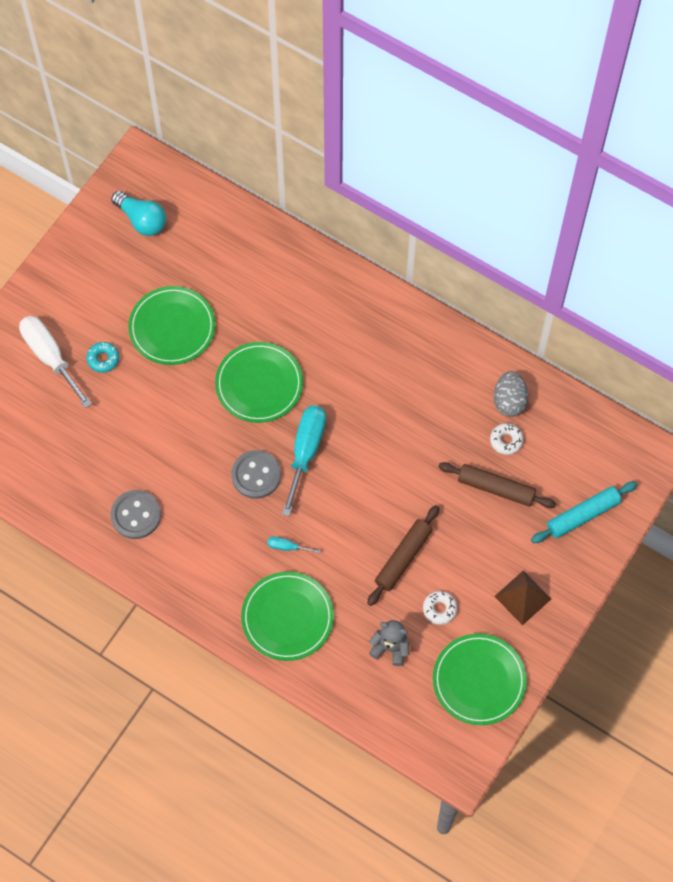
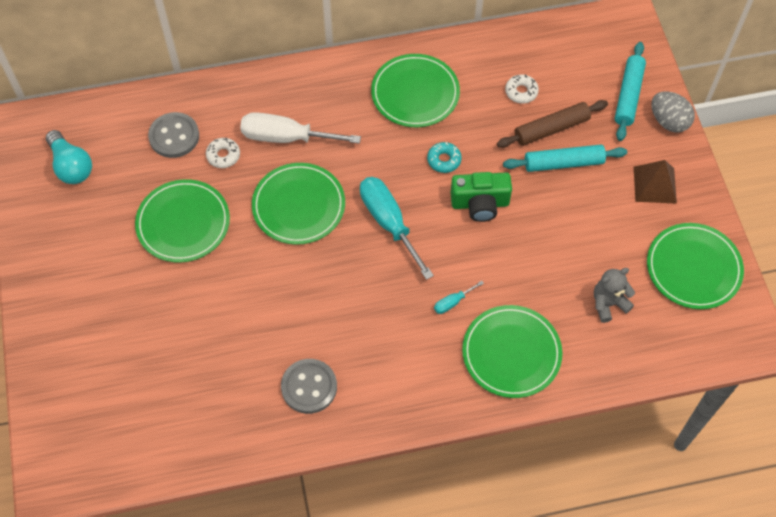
camera: 45 degrees left, 5 degrees down
white screwdriver [19,316,92,408] -> white screwdriver moved to [240,112,361,144]
turquoise donut [87,342,119,373] -> turquoise donut moved to [427,142,462,173]
turquoise light bulb [111,191,166,236] -> turquoise light bulb turned 60 degrees clockwise [46,130,92,184]
grey button [231,450,281,499] -> grey button moved to [148,112,199,158]
brown rolling pin [367,505,440,606] -> none
white donut [423,591,458,625] -> white donut moved to [206,138,240,168]
grey egg [494,371,528,417] -> grey egg moved to [651,91,695,133]
none -> green plate [371,54,460,127]
none -> green camera [451,172,512,222]
none -> turquoise rolling pin [503,144,627,172]

